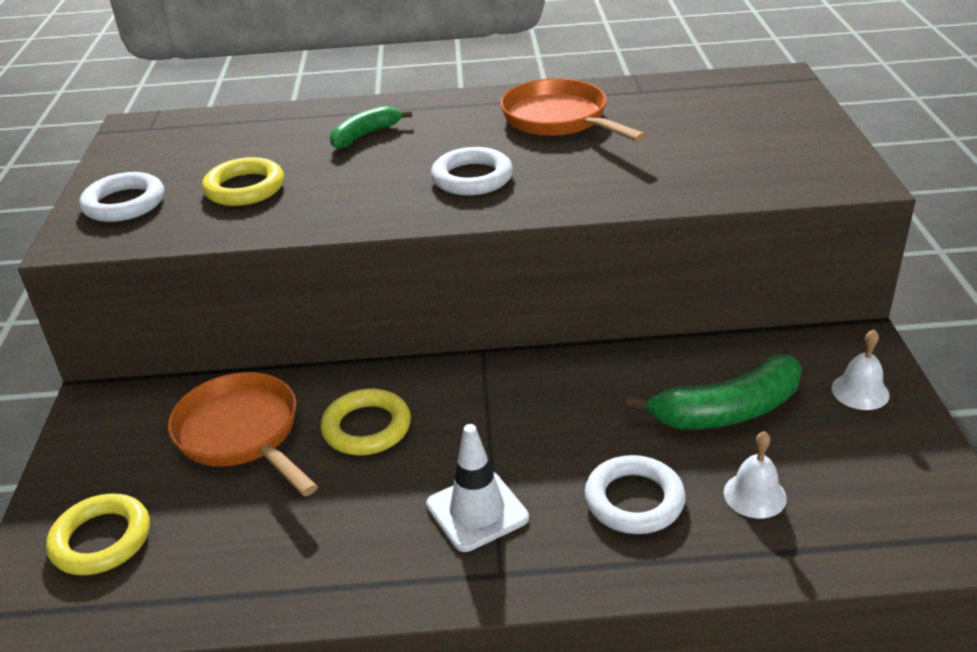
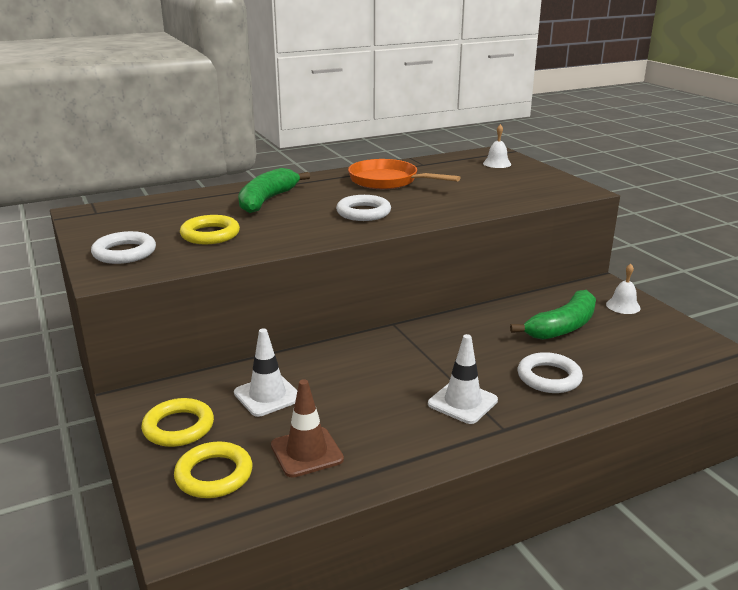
camera: 25 degrees left, 10 degrees down
orange pan [168,372,318,496] -> white traffic cone [234,328,297,417]
yellow ring [321,388,411,455] -> yellow ring moved to [141,398,214,447]
green banana [330,106,412,149] -> green banana [238,168,310,213], size x1.62
white bell [723,431,787,518] -> white bell moved to [483,124,511,168]
none -> brown traffic cone [271,379,344,478]

